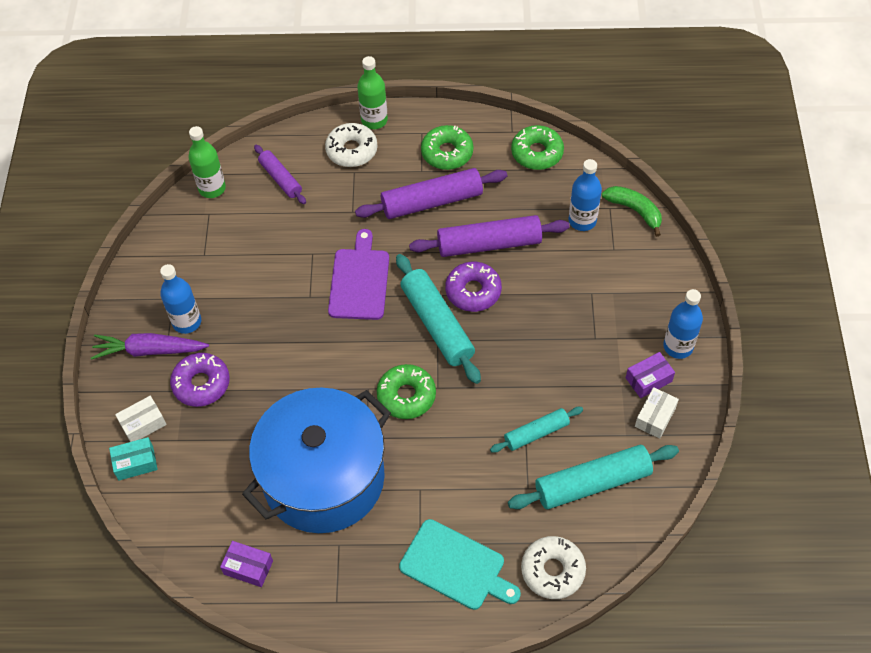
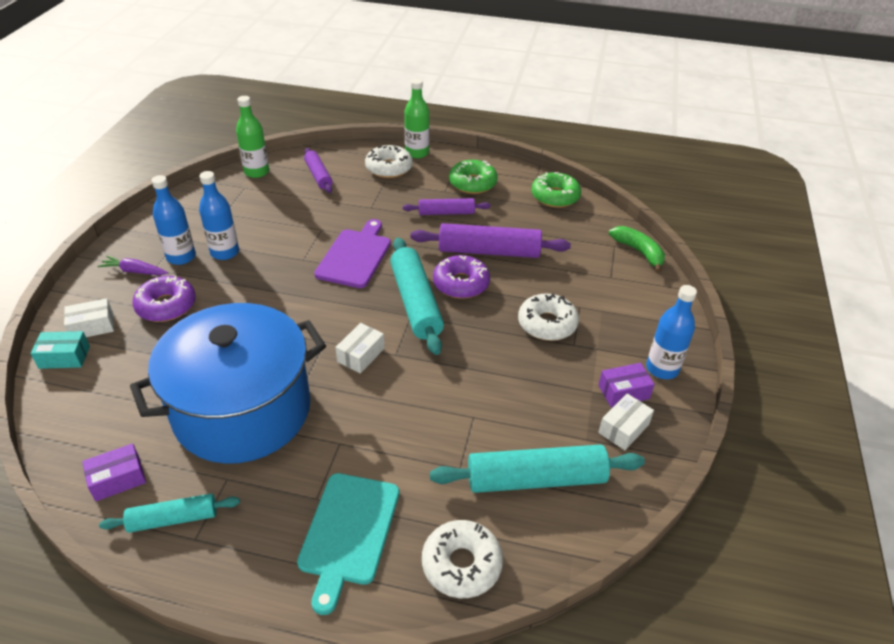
camera: 10 degrees right, 15 degrees down
purple carrot [91,333,209,360] -> purple carrot [98,256,168,275], size x0.63
purple box [220,541,273,587] -> purple box turned 60 degrees counterclockwise [82,443,146,501]
purple rolling pin [355,168,507,219] -> purple rolling pin [403,198,491,215], size x0.59
green donut [377,364,436,419] -> white box [335,323,385,374]
turquoise cutting board [399,519,521,610] -> turquoise cutting board turned 60 degrees clockwise [297,473,399,615]
turquoise rolling pin [490,407,583,453] -> turquoise rolling pin moved to [99,493,240,533]
blue bottle [569,159,602,231] -> blue bottle moved to [199,171,239,260]
none -> white donut [518,293,579,341]

